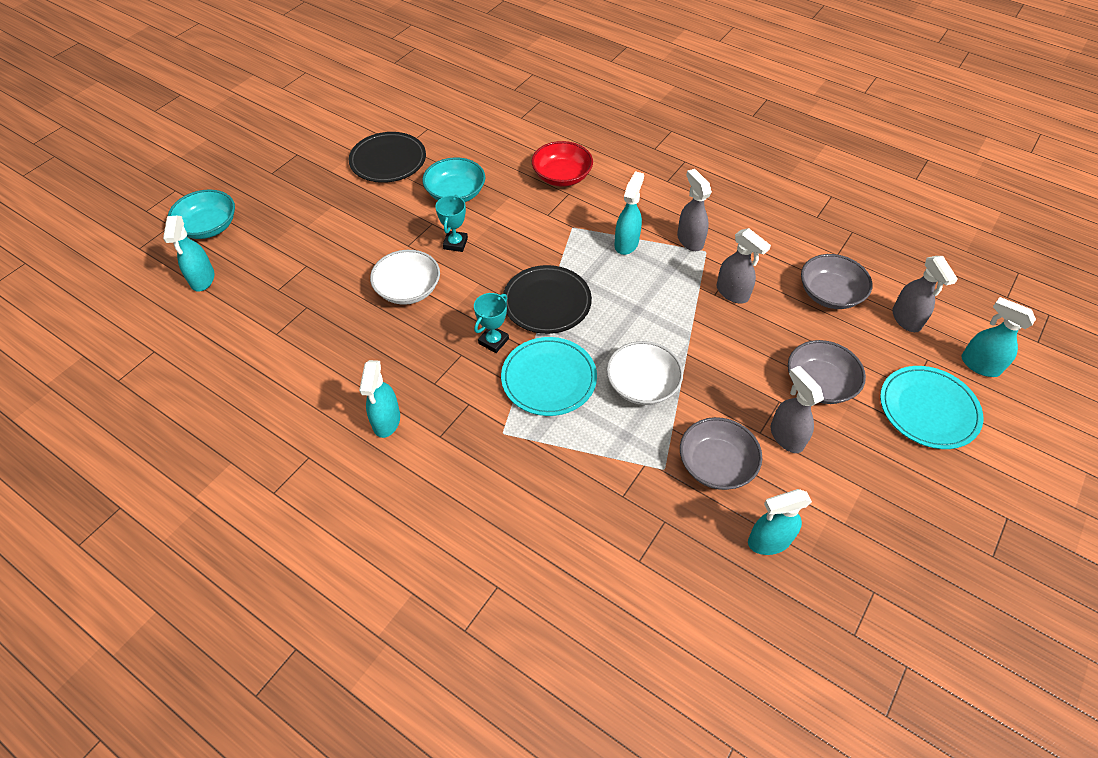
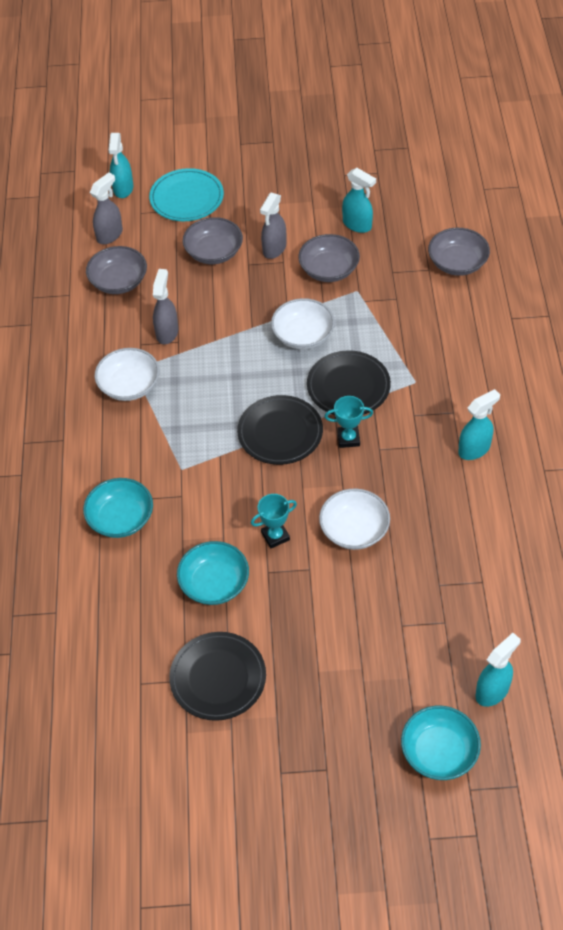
camera: 125 degrees left, 0 degrees up
turquoise plate [501,337,597,416] -> black plate [307,350,391,415]
red bowl [532,141,593,187] -> turquoise bowl [83,478,153,538]
turquoise spray bottle [615,171,644,255] -> none
grey spray bottle [677,169,712,251] -> white bowl [95,348,159,401]
none -> grey bowl [428,228,490,276]

